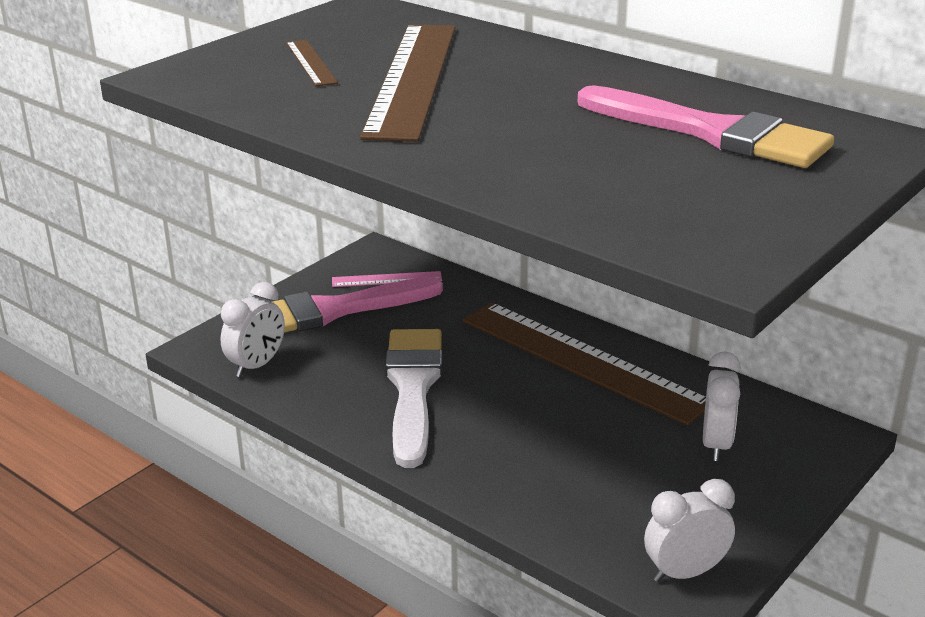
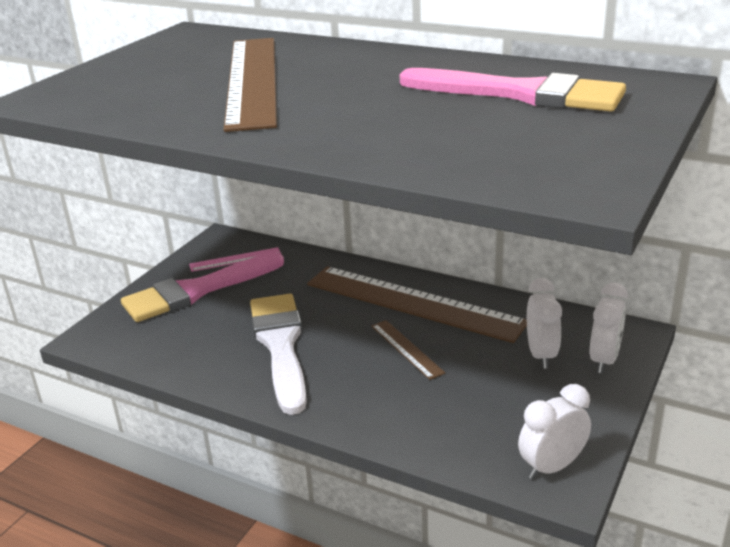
camera: 10 degrees left, 0 degrees up
white clock [221,282,285,377] -> white clock moved to [590,283,628,373]
brown ruler [286,40,338,86] -> brown ruler moved to [371,320,445,380]

